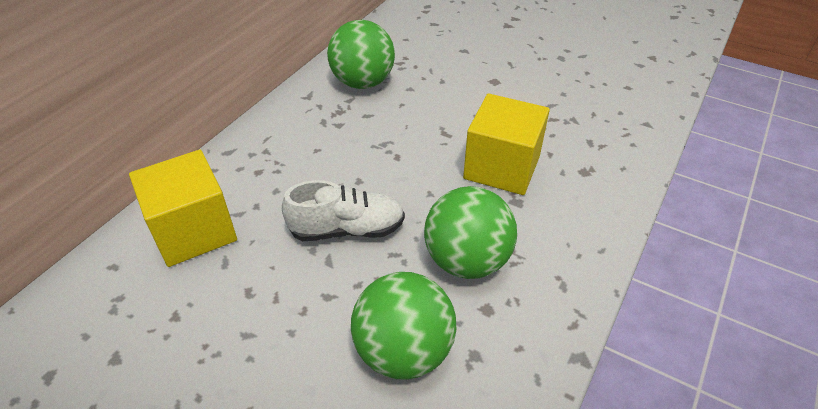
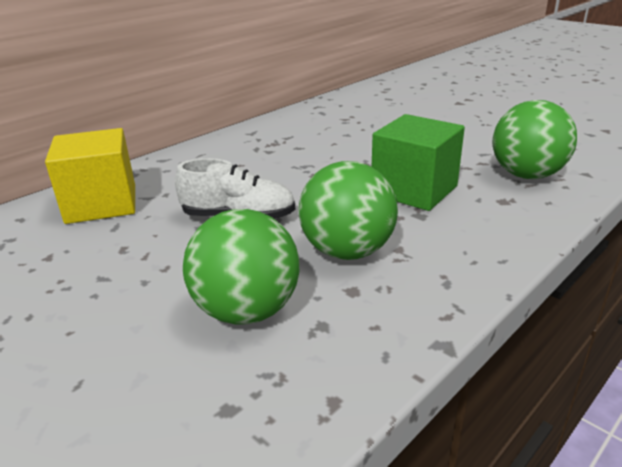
camera: 15 degrees right, 15 degrees down
green ball [327,20,395,89] -> green ball moved to [493,100,577,179]
yellow cube [463,94,550,195] -> green cube [372,114,465,211]

